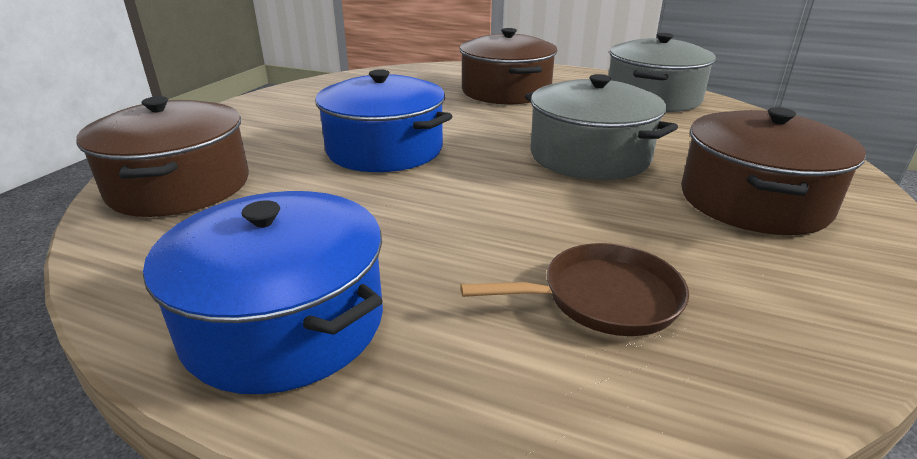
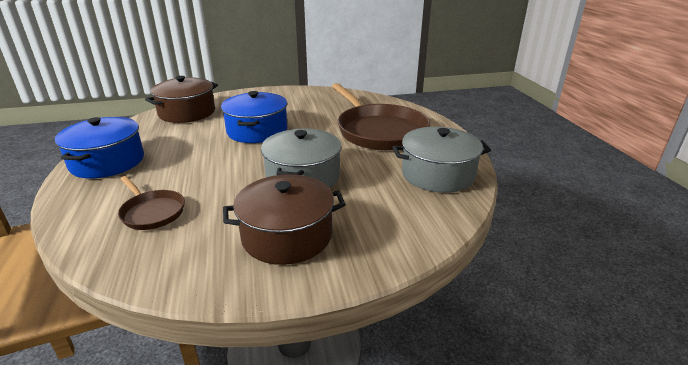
camera: 55 degrees right, 0 degrees up
brown pot [460,28,558,105] -> brown pan [332,83,430,150]

